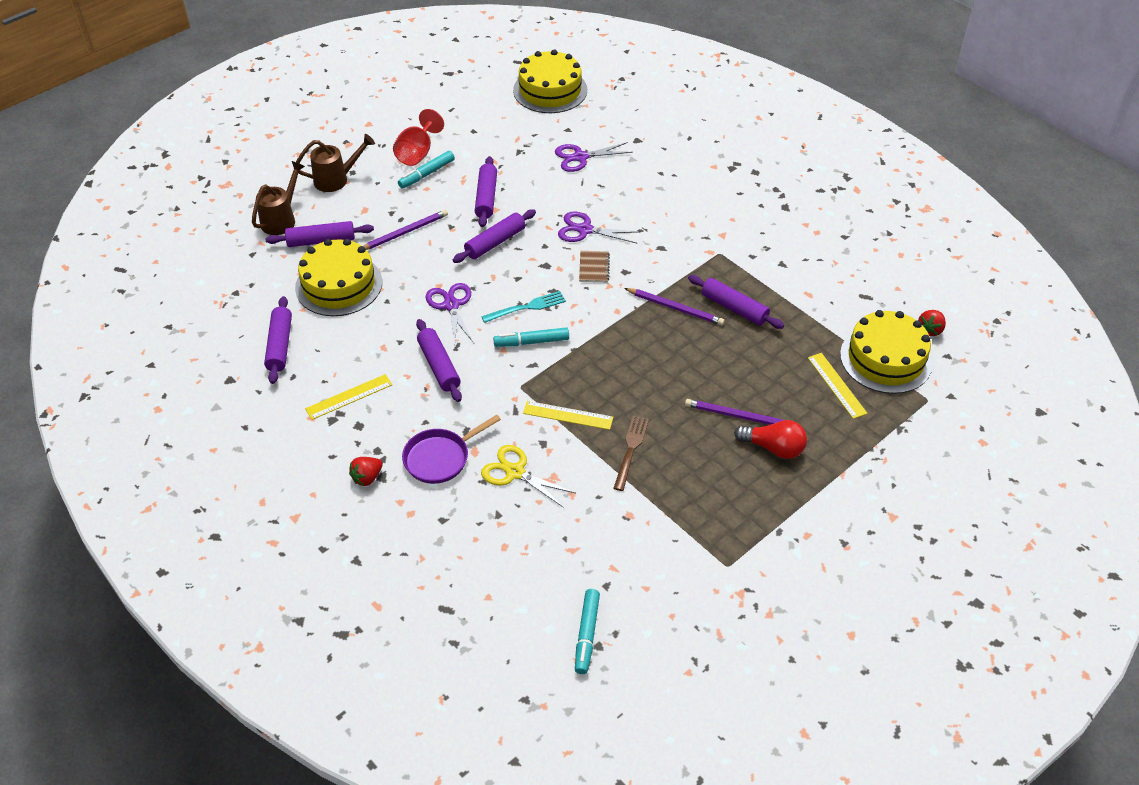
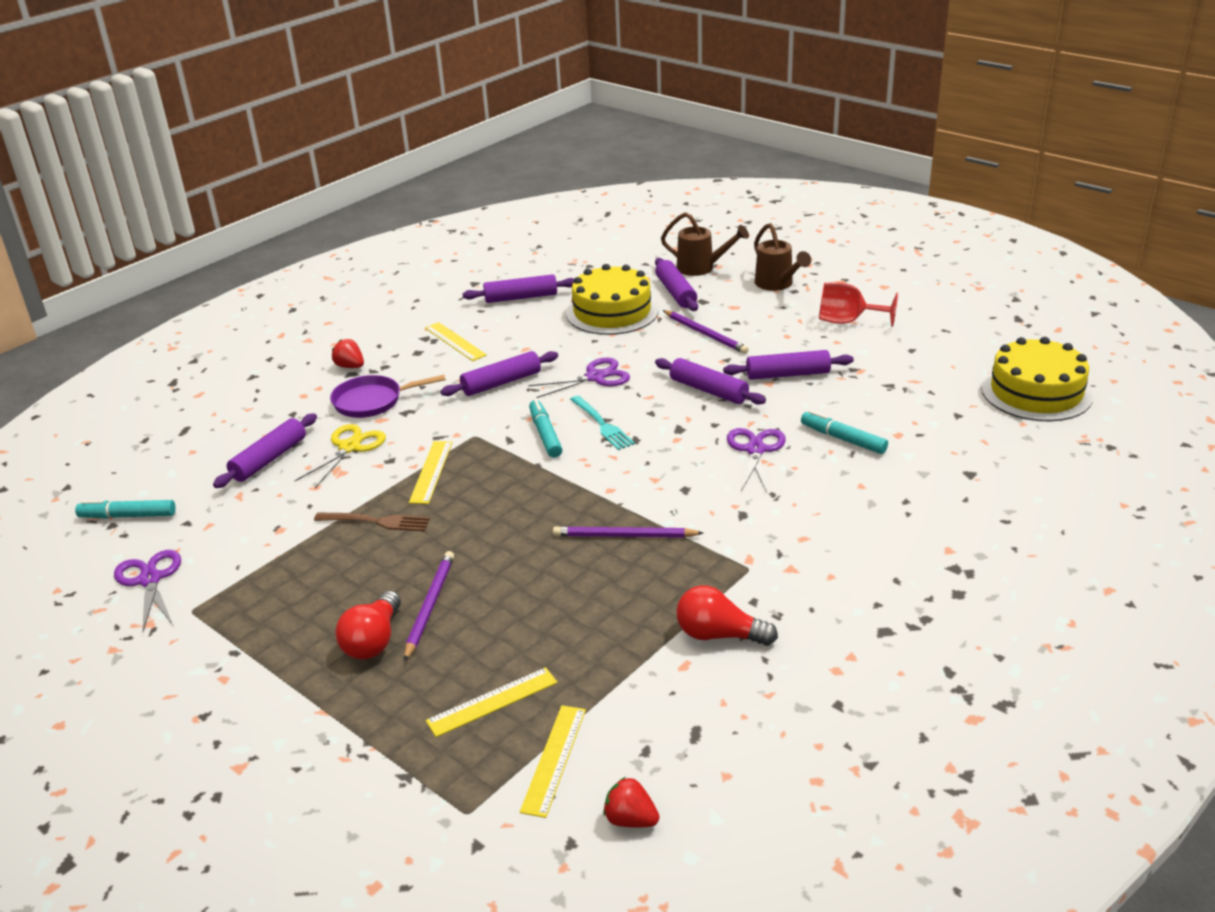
camera: 85 degrees right, 15 degrees down
turquoise marker [398,151,455,189] -> turquoise marker moved to [801,410,888,454]
purple pan [402,415,501,484] -> purple pan turned 60 degrees counterclockwise [330,375,446,418]
purple scissors [555,142,633,172] -> purple scissors moved to [114,550,181,632]
brown notebook [579,251,610,283] -> none
purple pencil [624,288,725,325] -> purple pencil turned 75 degrees clockwise [553,526,703,538]
purple rolling pin [688,275,784,329] -> purple rolling pin moved to [213,413,317,488]
yellow cake [840,310,933,394] -> yellow ruler [520,705,586,818]
none -> red light bulb [676,586,778,646]

